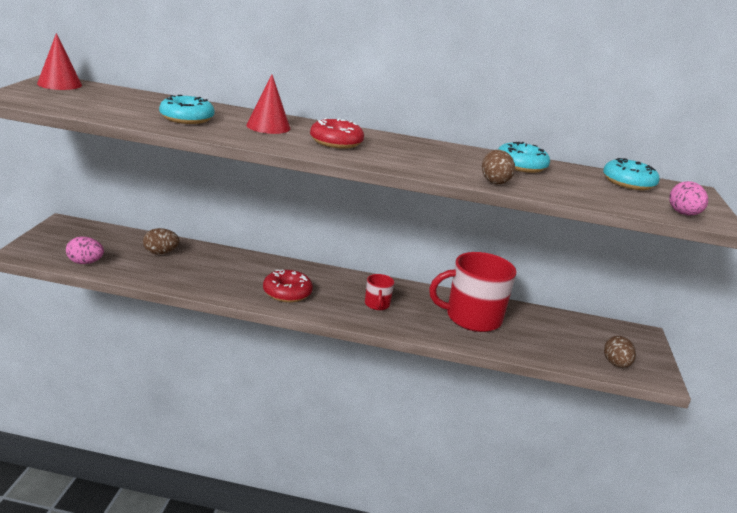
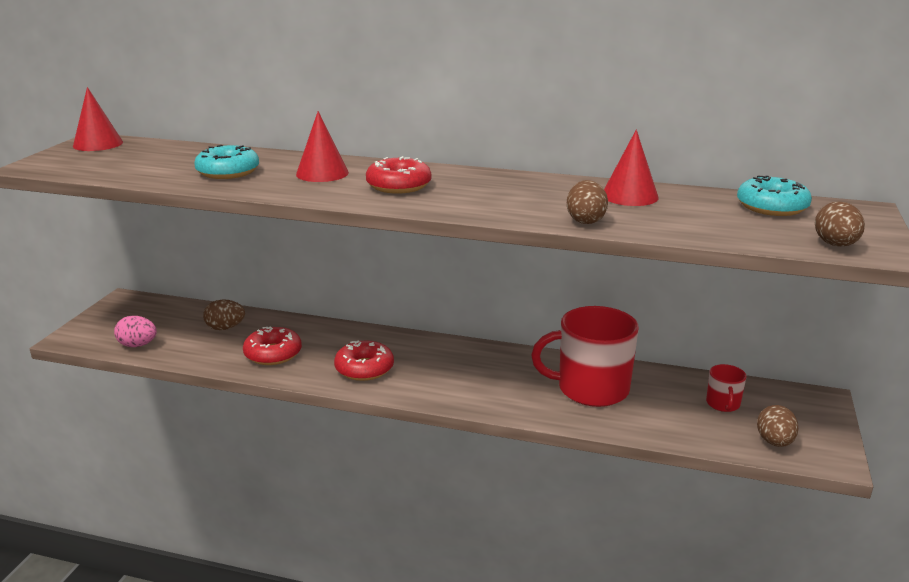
camera: 10 degrees right, 0 degrees up
red mug [365,274,394,310] -> red mug moved to [706,364,747,412]
turquoise donut [498,142,550,173] -> red cone [604,130,659,206]
pink egg [669,181,708,216] -> brown egg [815,202,865,247]
none -> red donut [243,326,302,365]

